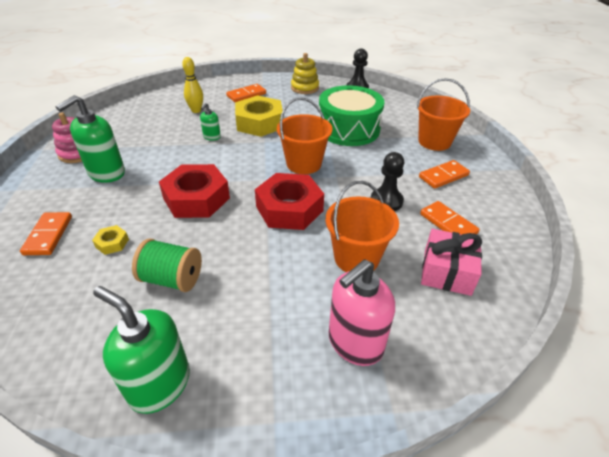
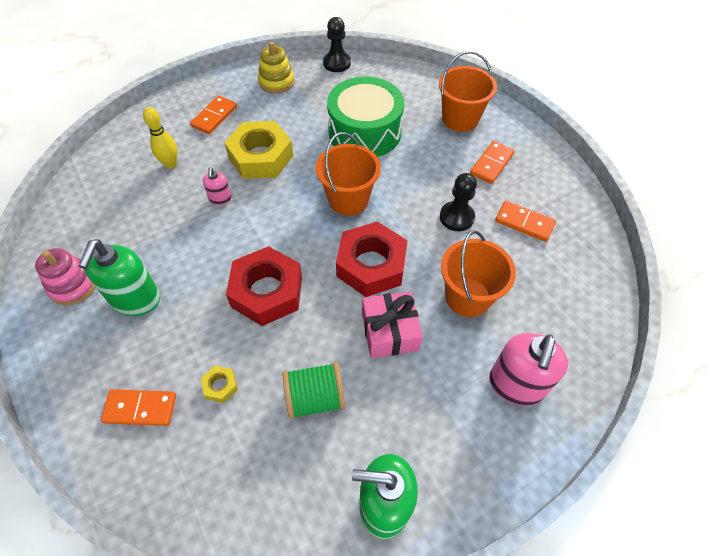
camera: 25 degrees left, 15 degrees up
orange domino [20,212,72,255] -> orange domino turned 60 degrees counterclockwise [101,389,176,426]
green soap dispenser [200,103,221,141] -> pink soap dispenser [203,167,232,205]
pink gift [421,229,482,296] -> pink gift moved to [362,291,423,358]

